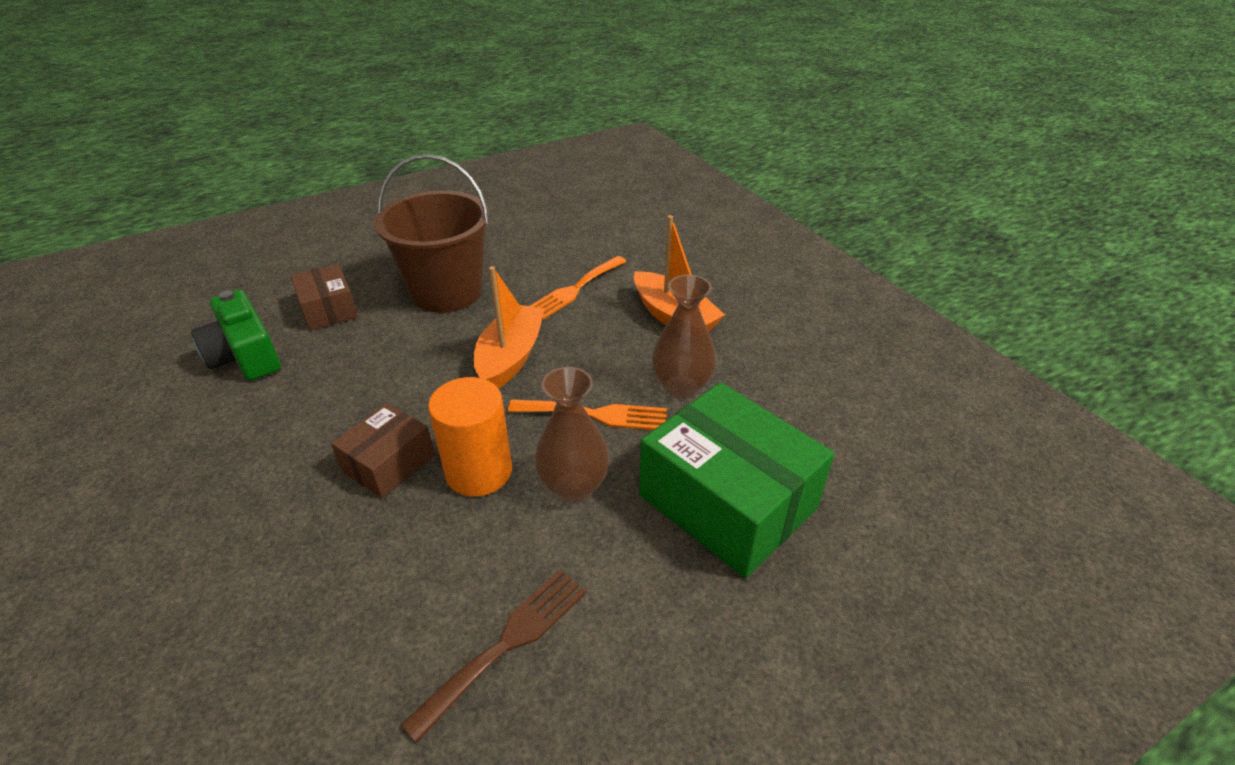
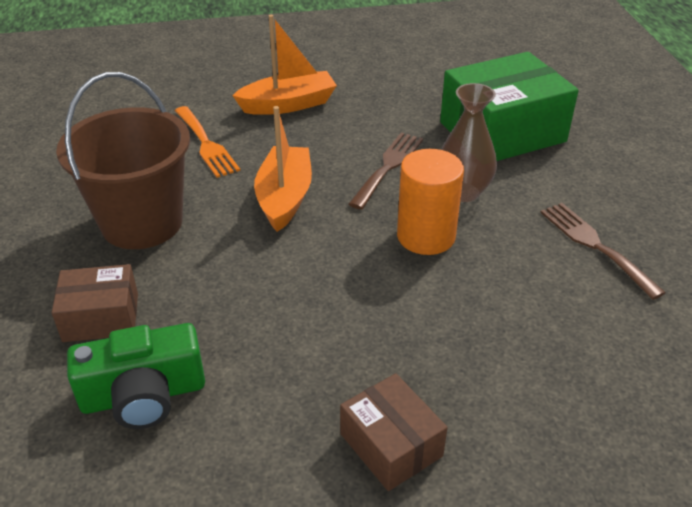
camera: 70 degrees left, 0 degrees up
brown box [331,403,435,498] -> brown box moved to [340,373,448,491]
orange boat [474,266,544,389] -> orange boat turned 60 degrees clockwise [254,106,312,232]
orange fork [508,399,667,430] -> brown fork [349,133,423,210]
brown vase [652,275,716,399] -> none

